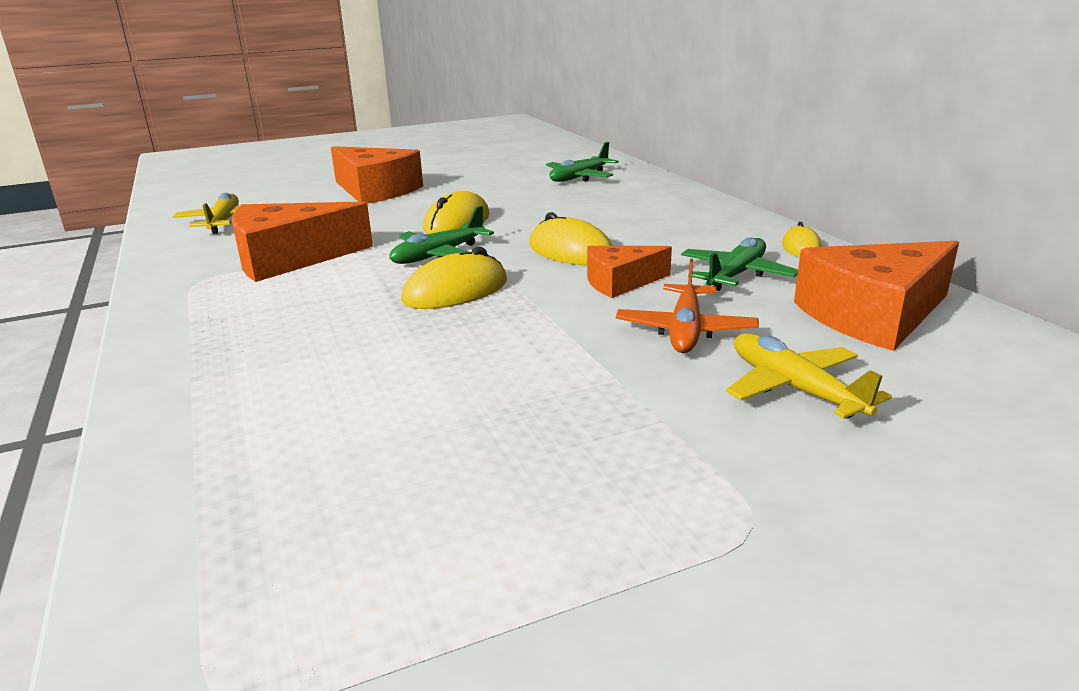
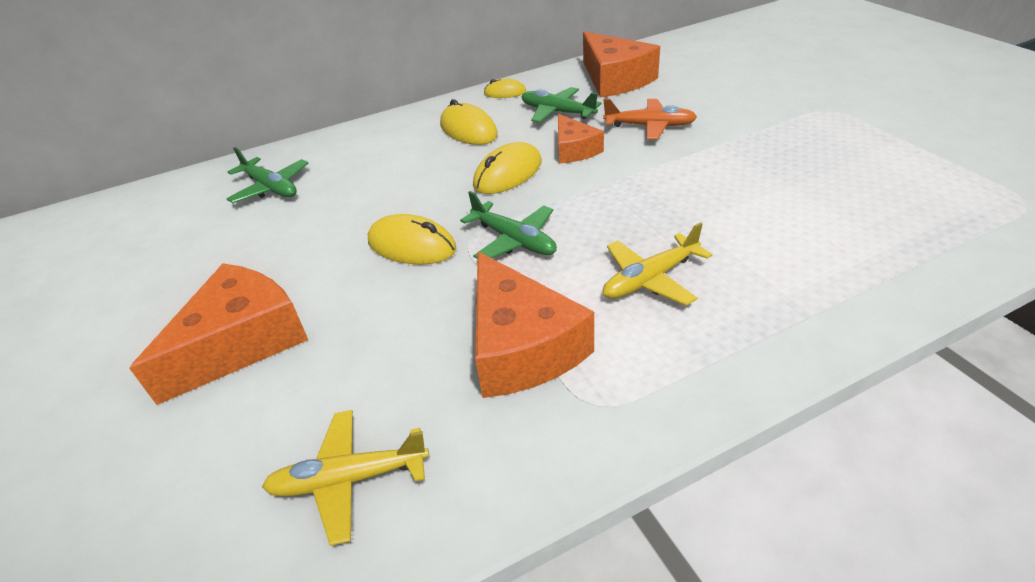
camera: 90 degrees left, 15 degrees up
yellow mouse [401,247,507,309] -> yellow mouse moved to [440,99,498,145]
yellow plane [726,333,892,419] -> yellow plane moved to [603,222,713,306]

